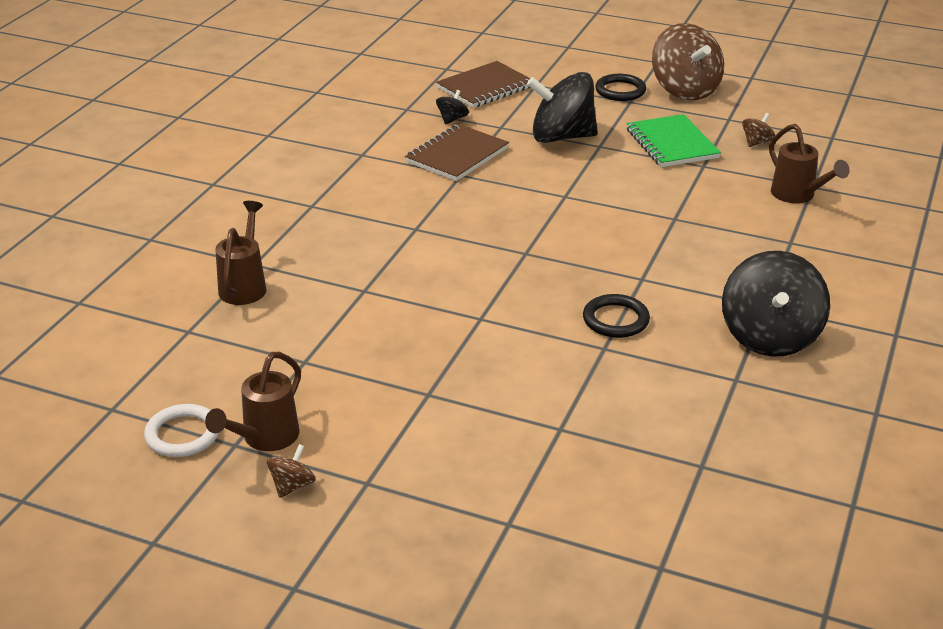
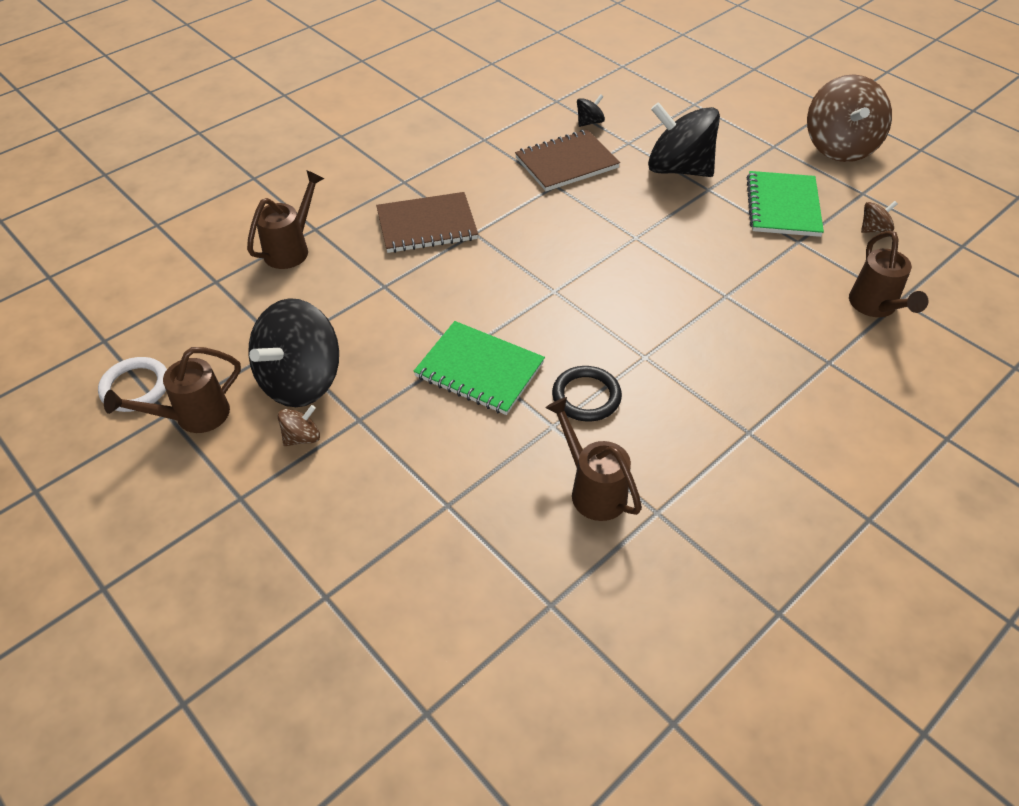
camera: 25 degrees right, 15 degrees up
brown spinning top [267,444,316,498] -> brown spinning top moved to [278,405,320,446]
brown notebook [436,61,530,108] -> brown notebook moved to [376,192,478,253]
black ring [595,74,646,101] -> none
black spinning top [722,251,830,357] -> black spinning top moved to [248,298,339,407]
none -> green notebook [413,321,545,415]
none -> brown watering can [545,397,642,521]

